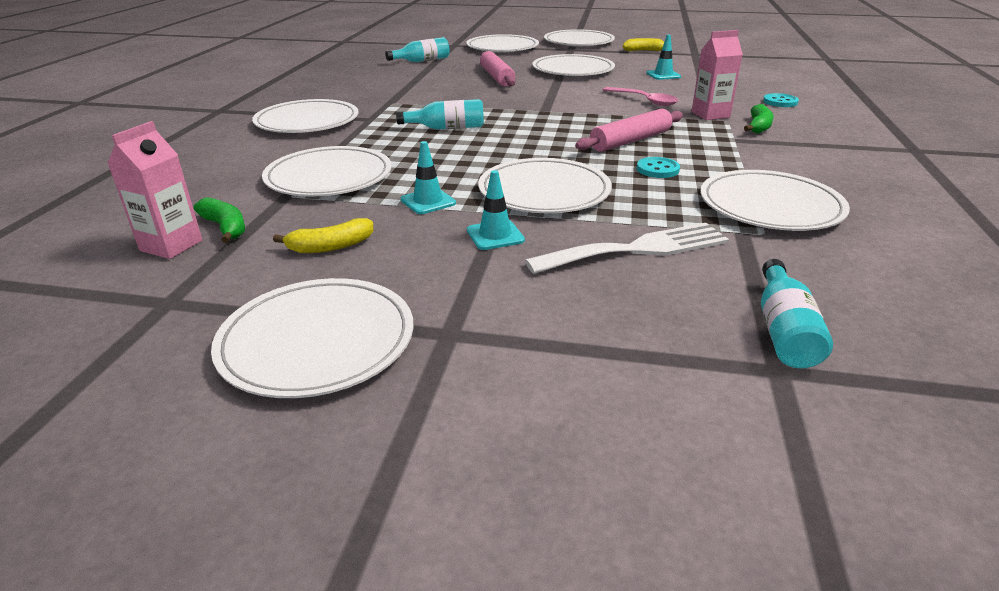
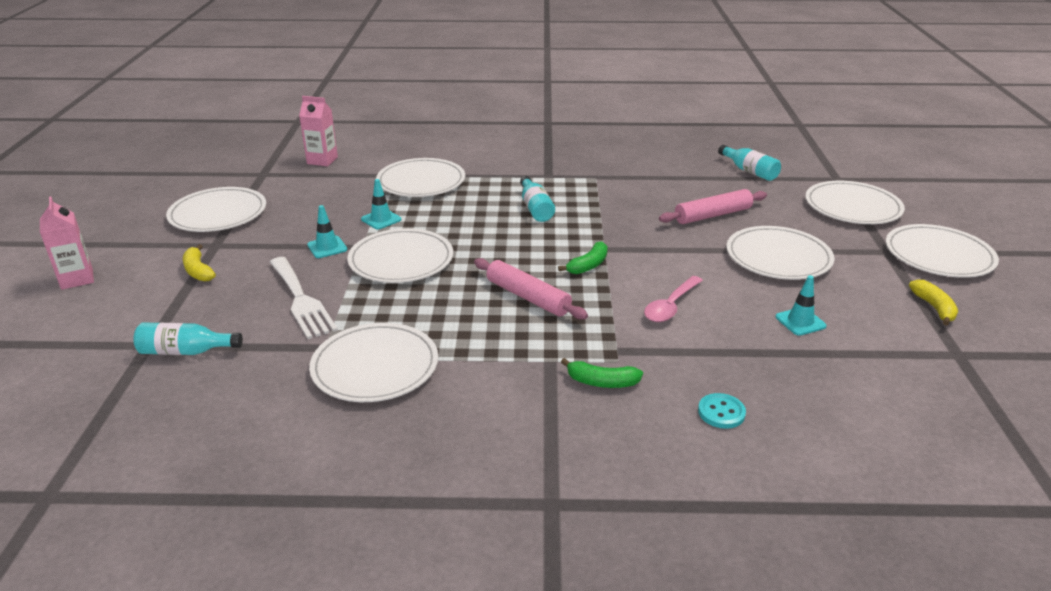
camera: 80 degrees right, 0 degrees up
green banana [193,197,245,243] -> green banana moved to [558,241,608,274]
white plate [252,99,359,133] -> none
yellow banana [273,218,373,253] -> yellow banana moved to [183,244,216,282]
turquoise button [637,157,680,178] -> none
pink carton [692,30,743,120] -> pink carton moved to [40,196,94,290]

